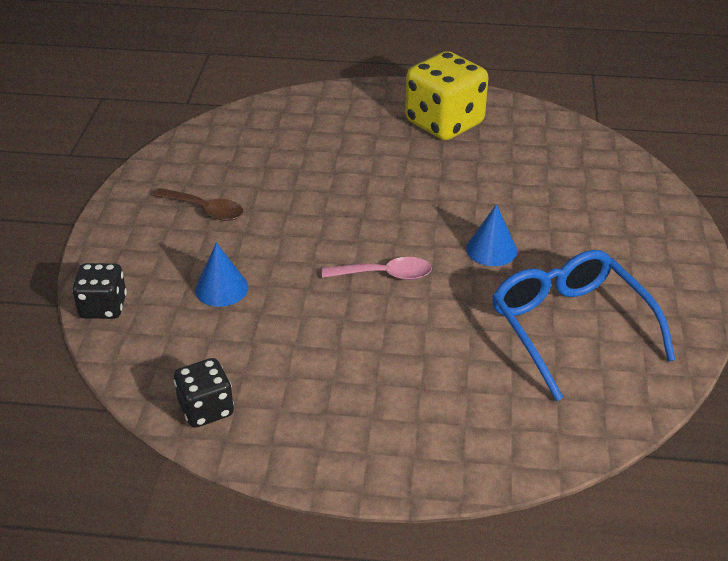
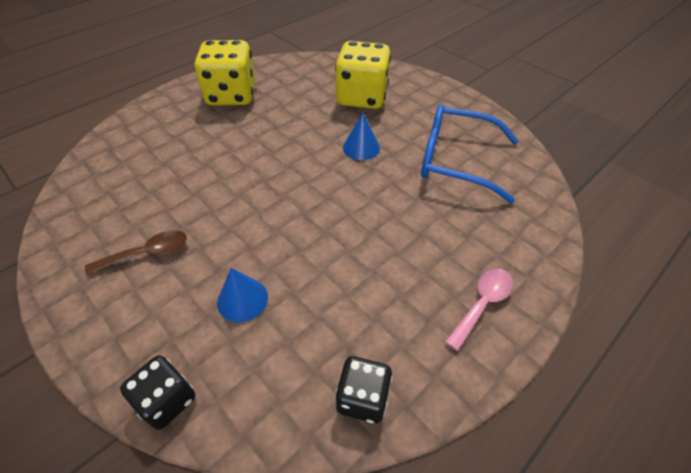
camera: 50 degrees left, 10 degrees up
pink spoon [322,257,432,280] -> pink spoon moved to [445,268,513,351]
none -> yellow dice [335,41,391,109]

